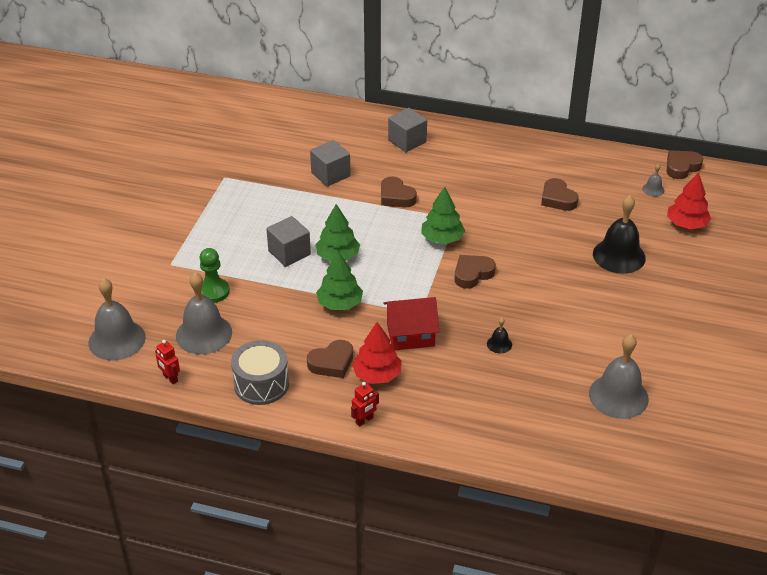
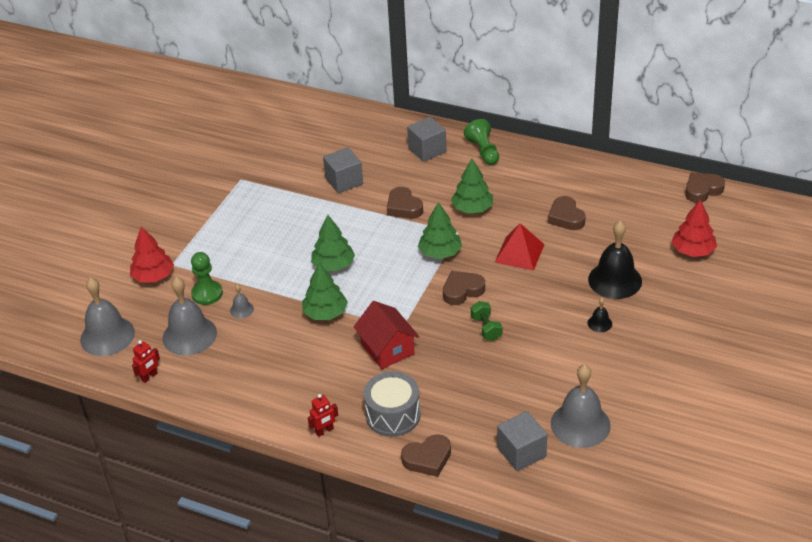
camera: 10 degrees right, 0 degrees up
red robot [155,340,180,384] -> red robot turned 105 degrees counterclockwise [132,340,160,383]
grey drum [231,340,289,405] -> grey drum moved to [363,372,421,437]
grey cube [266,216,311,267] -> grey cube moved to [497,411,547,471]
brown heart [307,340,353,378] -> brown heart moved to [401,434,451,477]
red tree [352,322,402,384] -> red tree moved to [130,226,174,283]
red house [383,297,440,350] -> red house turned 60 degrees clockwise [354,301,419,369]
black bell [487,318,512,354] -> black bell moved to [588,297,612,332]
grey bell [642,164,664,197] -> grey bell moved to [230,284,254,318]
none -> green tree [451,159,493,214]
none -> green pawn [464,119,499,165]
none -> green dumbbell [471,301,502,341]
none -> red pyramid [494,223,545,271]

